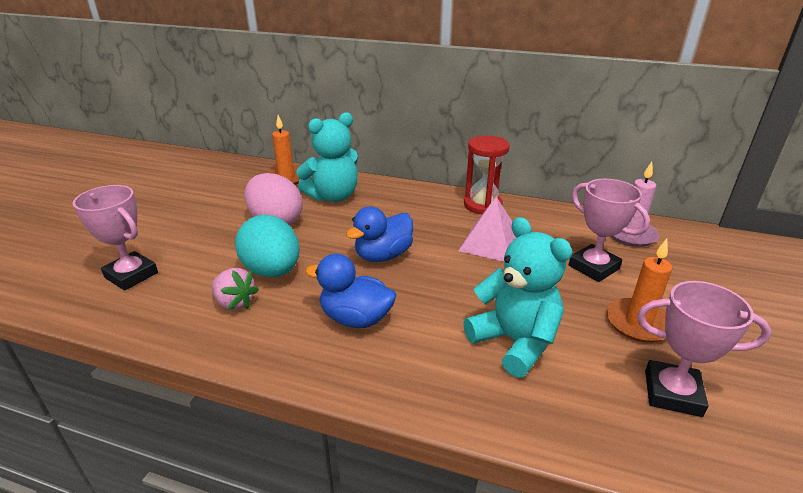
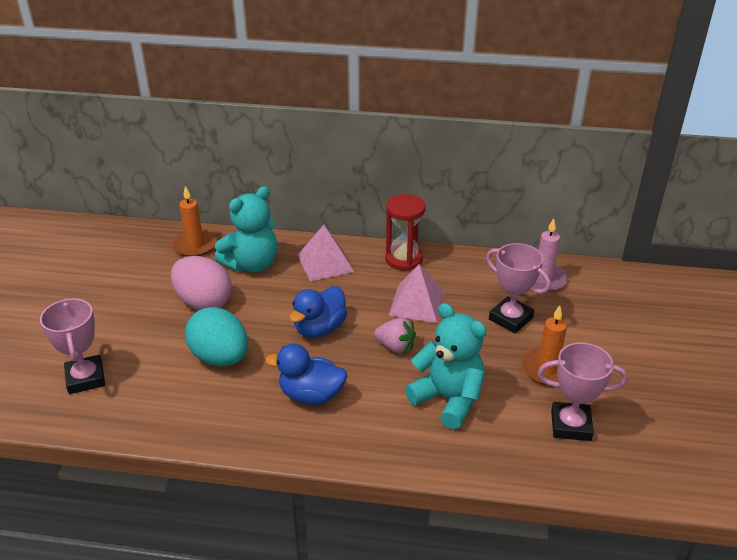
camera: 10 degrees left, 5 degrees up
pink trophy [73,185,158,291] -> pink trophy turned 45 degrees clockwise [40,298,105,394]
pink strawberry [212,268,259,310] -> pink strawberry moved to [374,317,416,354]
none -> pink pyramid [298,225,354,281]

